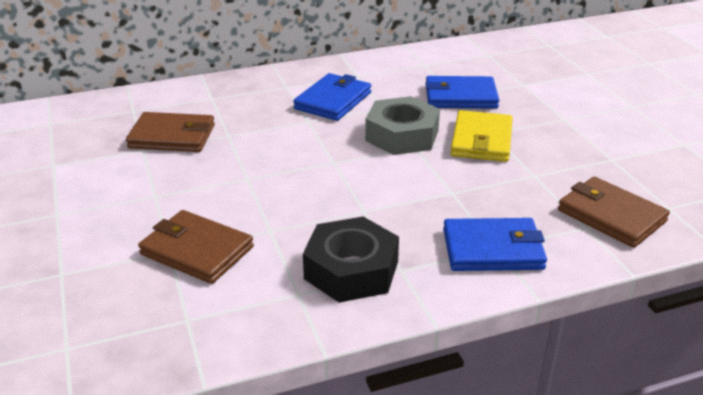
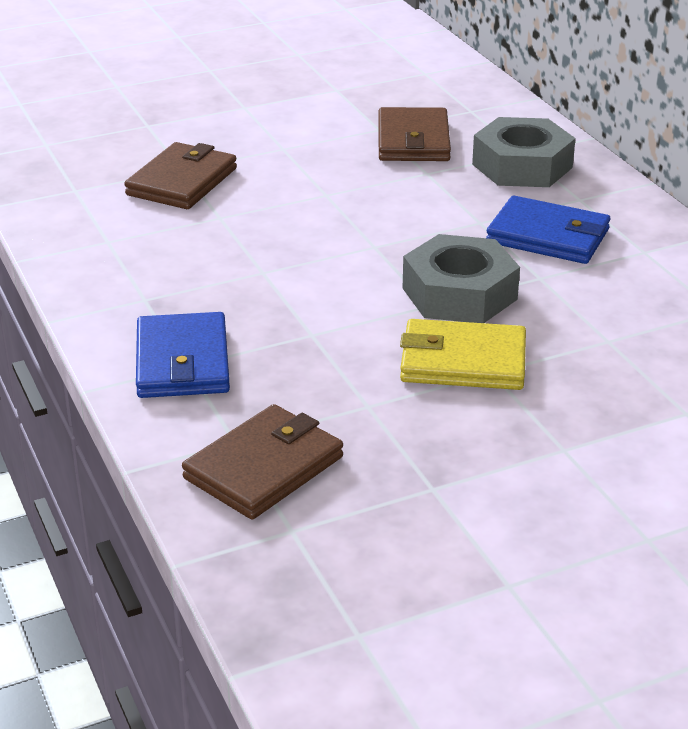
camera: 85 degrees right, 0 degrees up
black nut [303,217,399,303] -> none
blue wallet [425,76,499,109] -> none
none -> grey nut [472,117,576,187]

